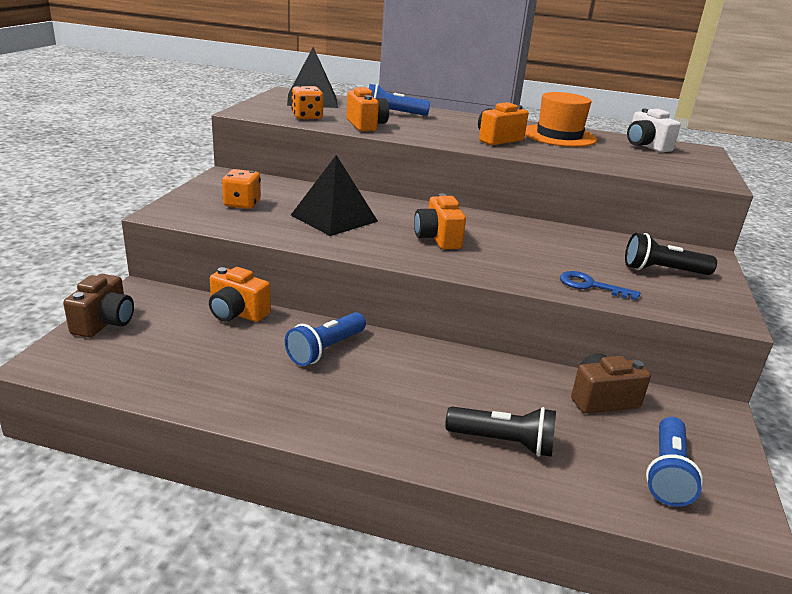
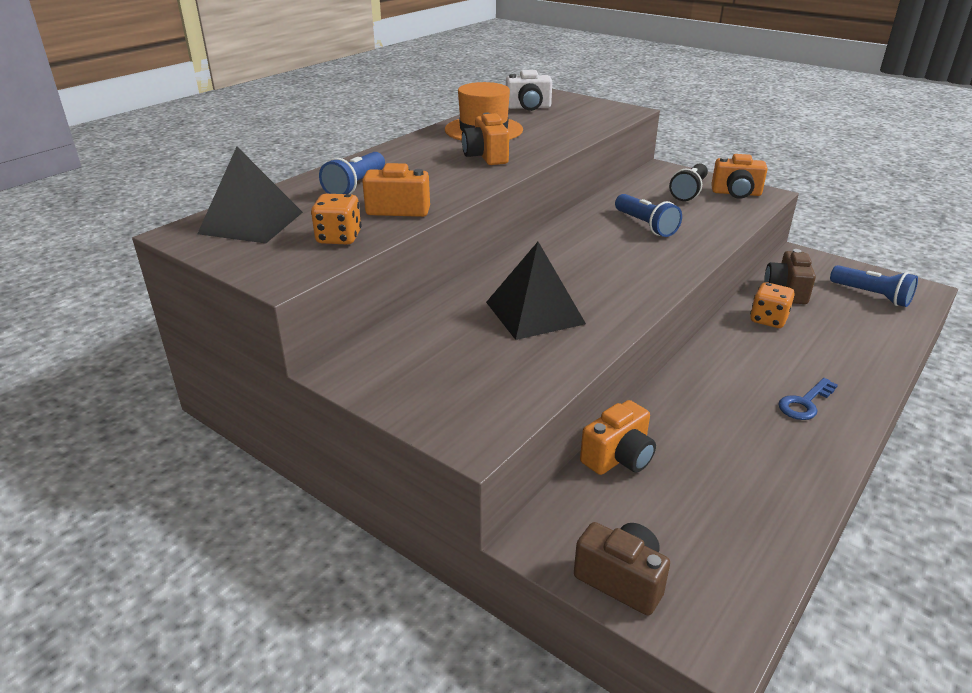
camera: 65 degrees left, 5 degrees up
orange dice [222,169,261,209] -> orange dice moved to [750,282,795,328]
blue flashlight [285,312,366,366] -> blue flashlight moved to [615,194,682,237]
orange camera [414,193,466,249] -> orange camera moved to [711,154,768,199]
black flashlight [445,406,556,457] -> none
blue key [560,271,640,300] -> blue key moved to [778,378,838,420]

